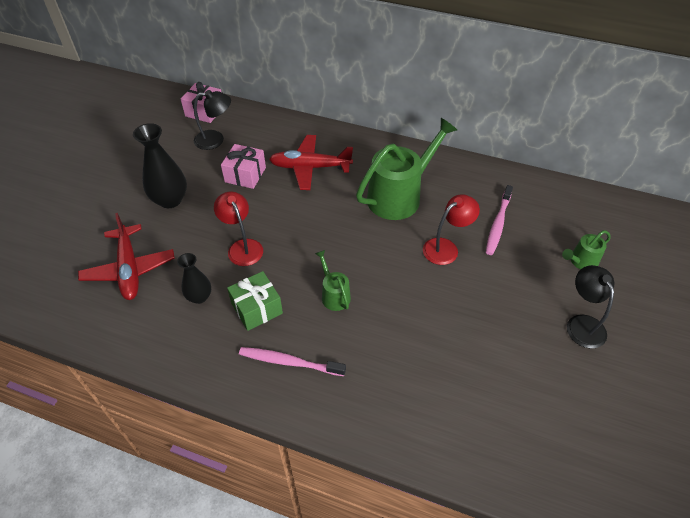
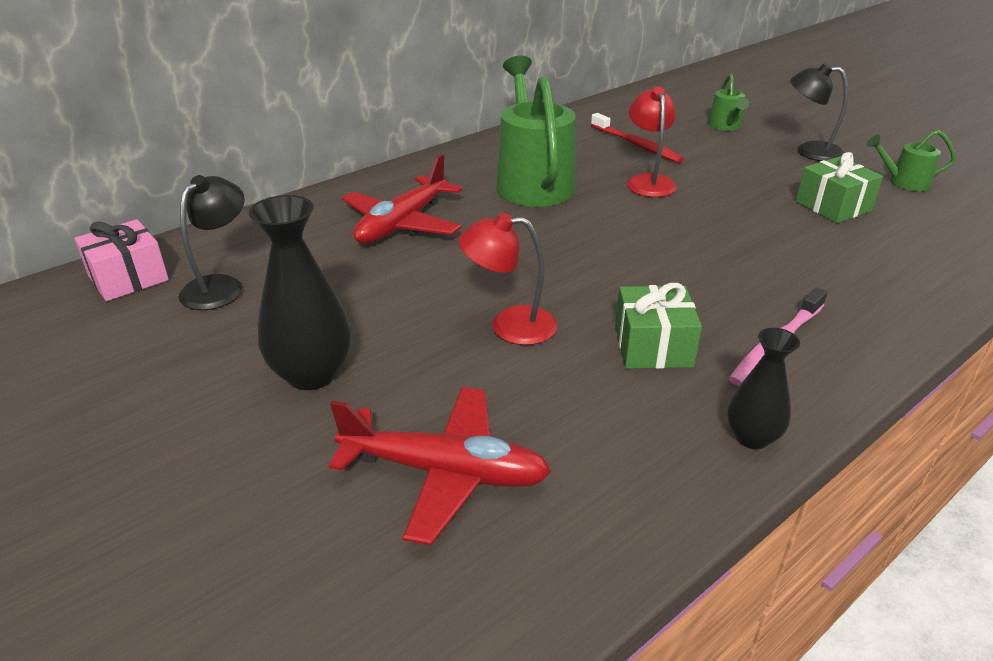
camera: 60 degrees left, 15 degrees down
black vase [177,253,211,304] -> black vase moved to [727,328,800,449]
pink gift [221,144,266,189] -> none
green watering can [315,250,351,311] -> green watering can moved to [866,130,956,191]
pink toothbrush [486,185,513,255] -> red toothbrush [591,113,684,163]
none -> green gift [796,152,883,223]

